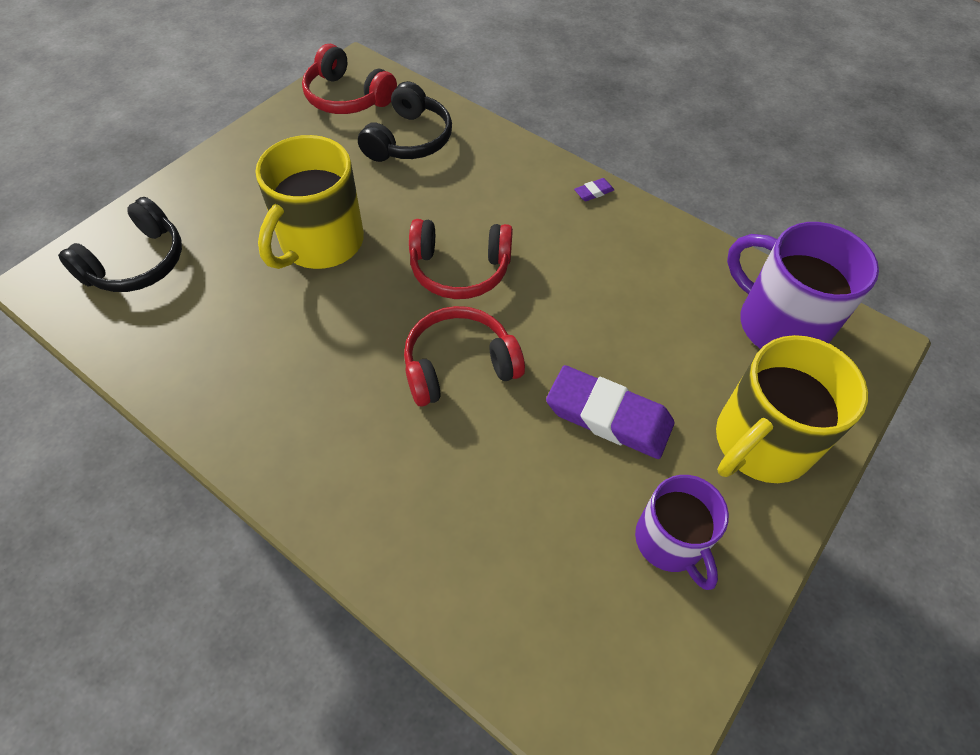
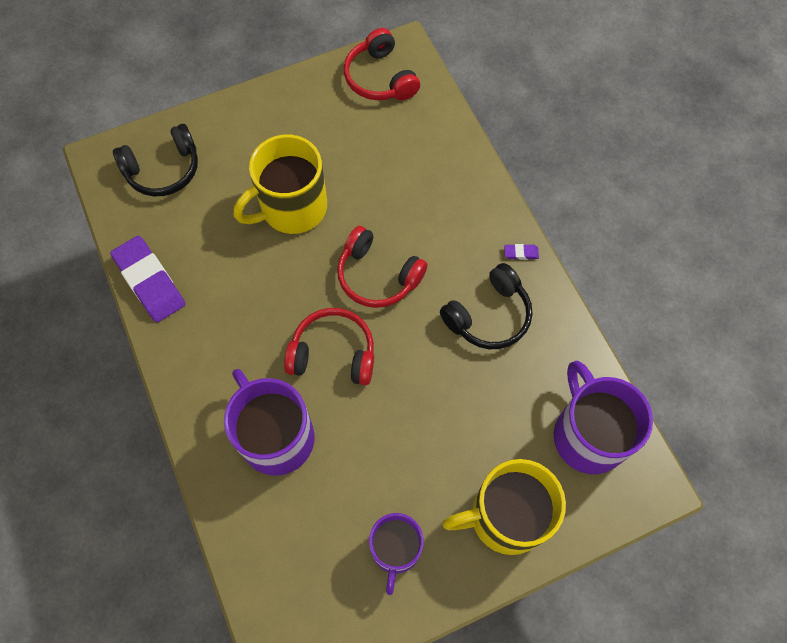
camera: 30 degrees right, 10 degrees up
black headphones [358,81,452,162] -> black headphones moved to [440,263,532,349]
purple eraser [546,365,674,459] -> purple eraser moved to [110,236,185,322]
none -> purple mug [224,369,314,476]

